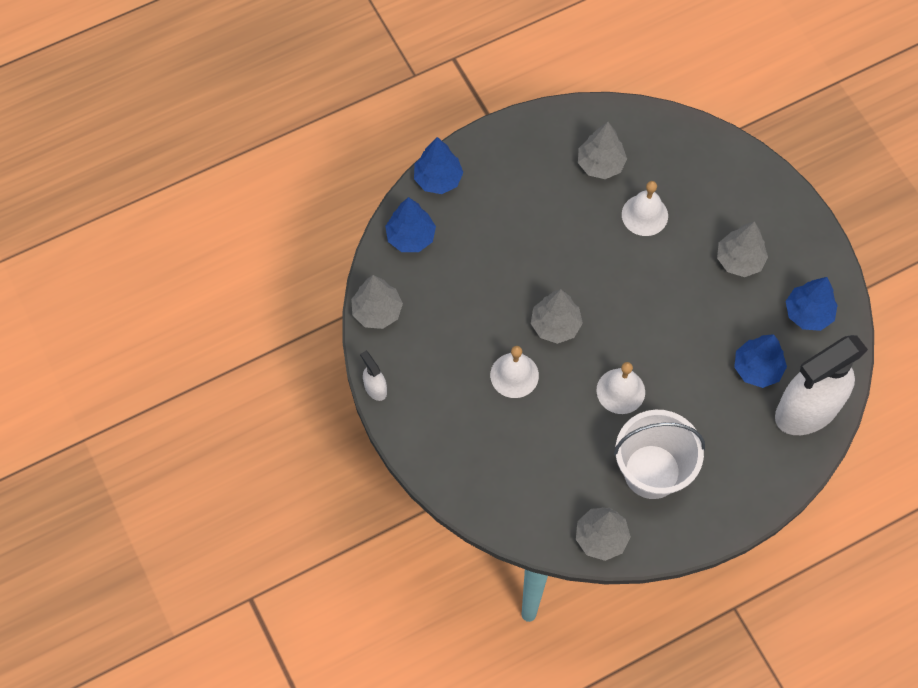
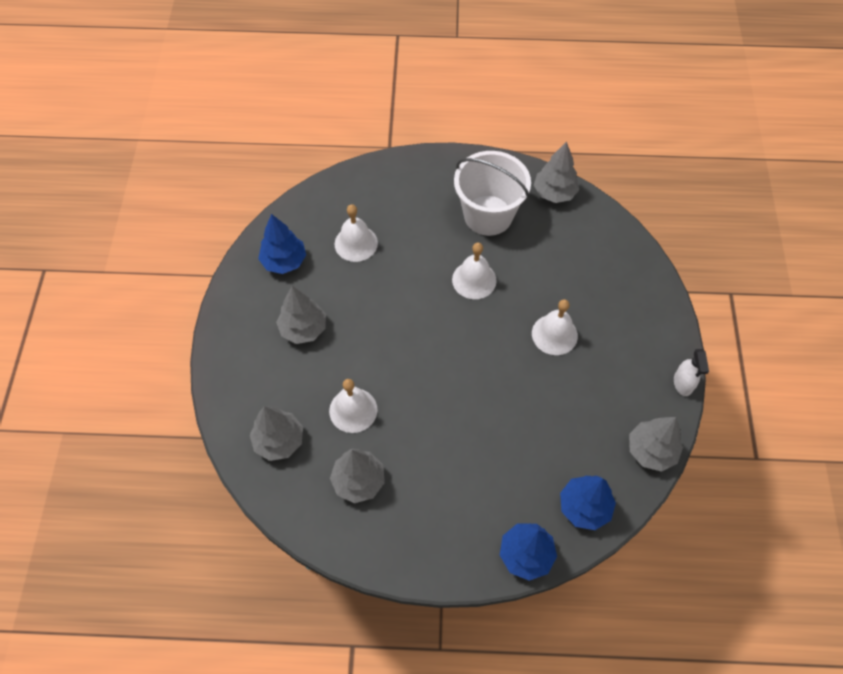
camera: 150 degrees left, 5 degrees down
grey tree [531,289,583,344] -> grey tree moved to [250,406,303,461]
blue tree [734,334,787,388] -> white bell [335,204,378,262]
white spray bottle [775,335,868,435] -> none

